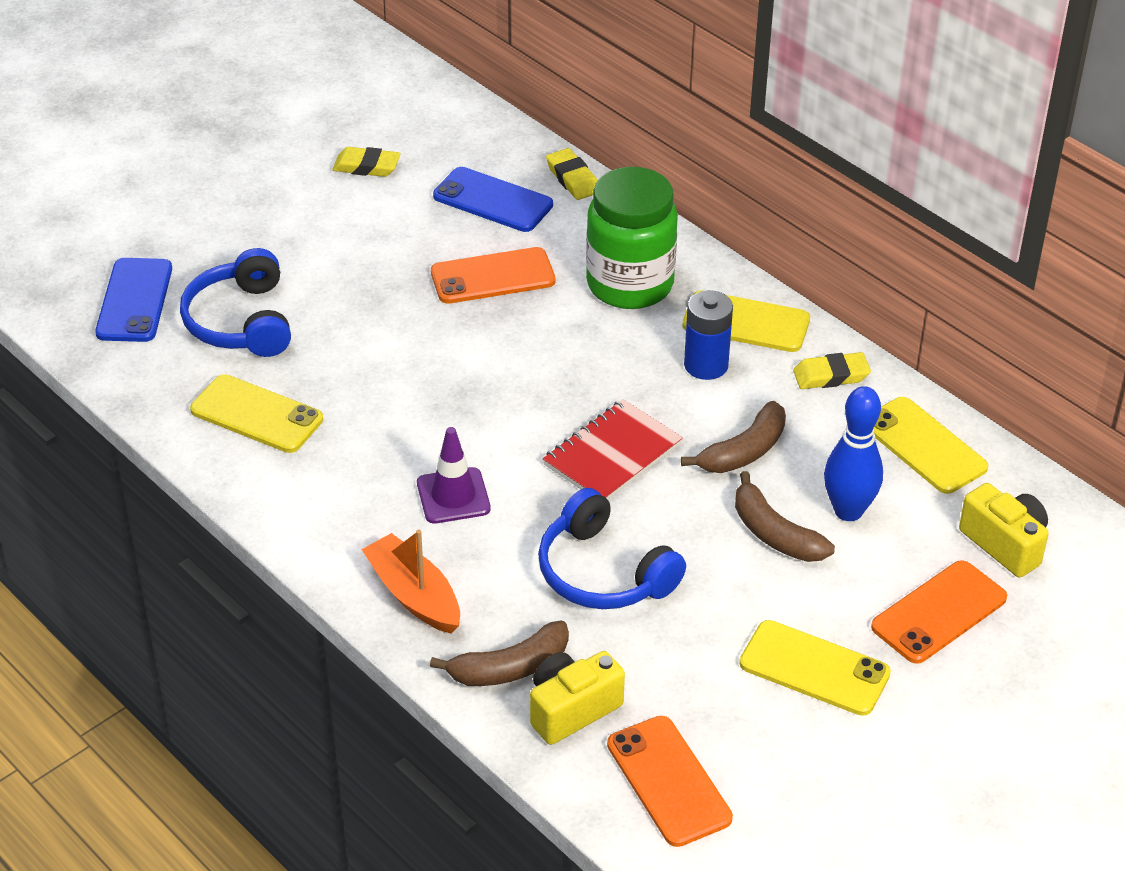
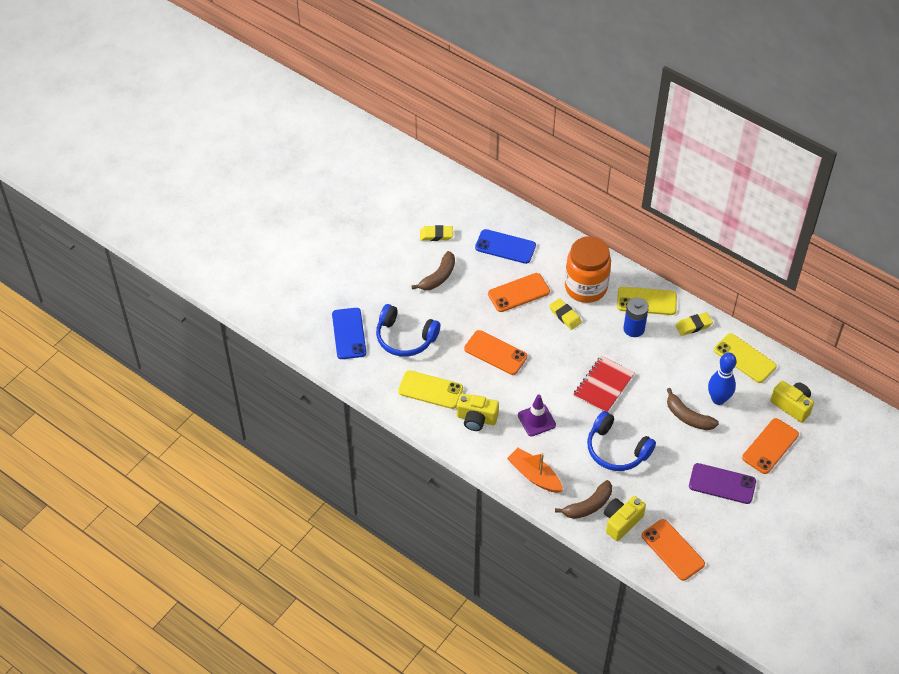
camera: 10 degrees left, 10 degrees up
blue headphones [180,248,291,357] -> blue headphones turned 45 degrees counterclockwise [376,304,440,357]
yellow eraser [546,148,598,200] -> yellow eraser moved to [549,298,582,330]
green jar [586,167,678,309] -> orange jar [565,236,611,303]
brown banana [681,401,786,473] -> brown banana moved to [412,251,455,290]
yellow phone [740,620,891,716] -> purple phone [689,463,756,504]
none -> yellow camera [457,393,499,431]
none -> orange phone [464,330,527,375]

